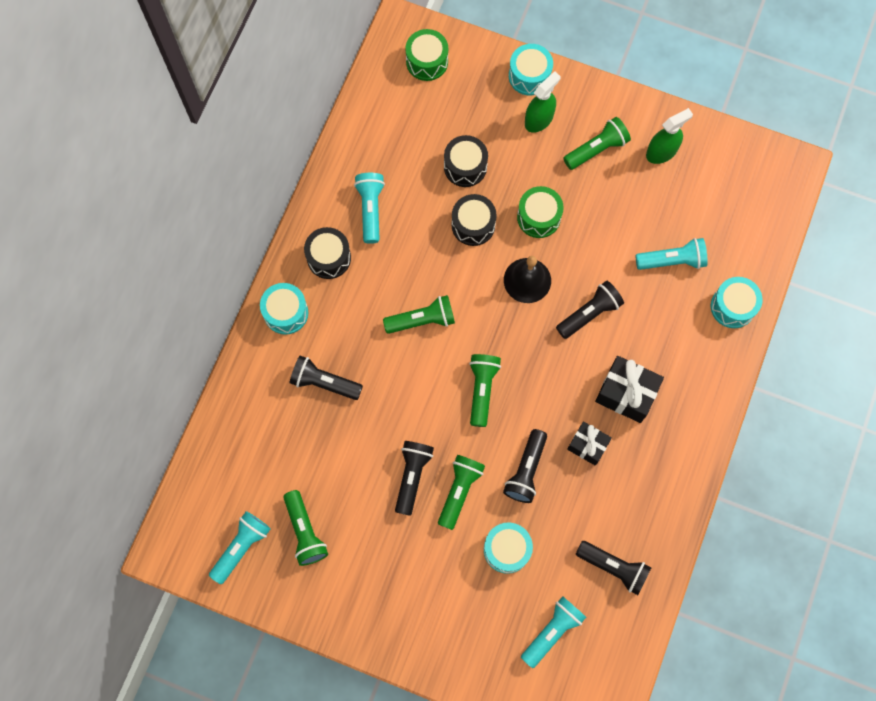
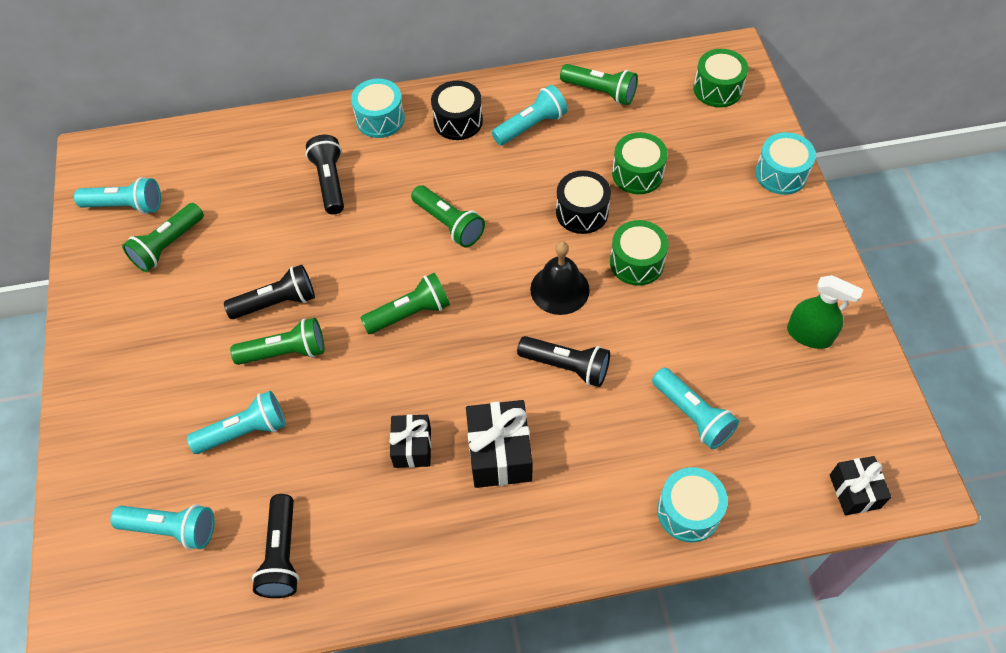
camera: 60 degrees right, 15 degrees down
black drum [444,135,488,187] -> green drum [612,132,668,194]
turquoise drum [484,522,533,574] -> turquoise flashlight [187,391,286,454]
black flashlight [503,429,547,503] -> none
green spray bottle [525,71,561,133] -> none
green flashlight [563,117,631,170] -> green flashlight moved to [560,64,638,105]
none -> black gift [830,456,891,515]

